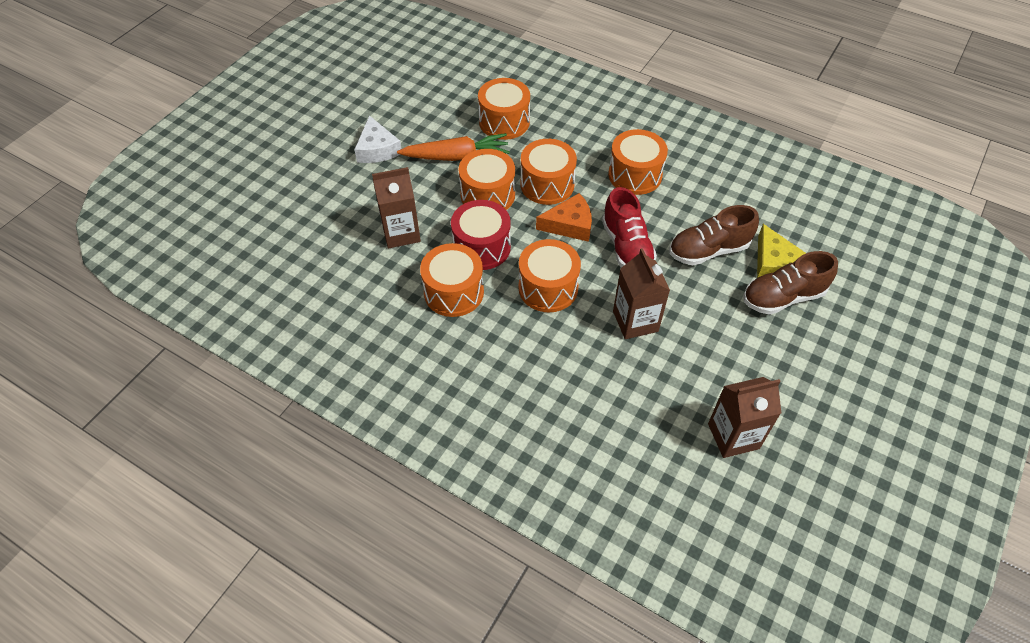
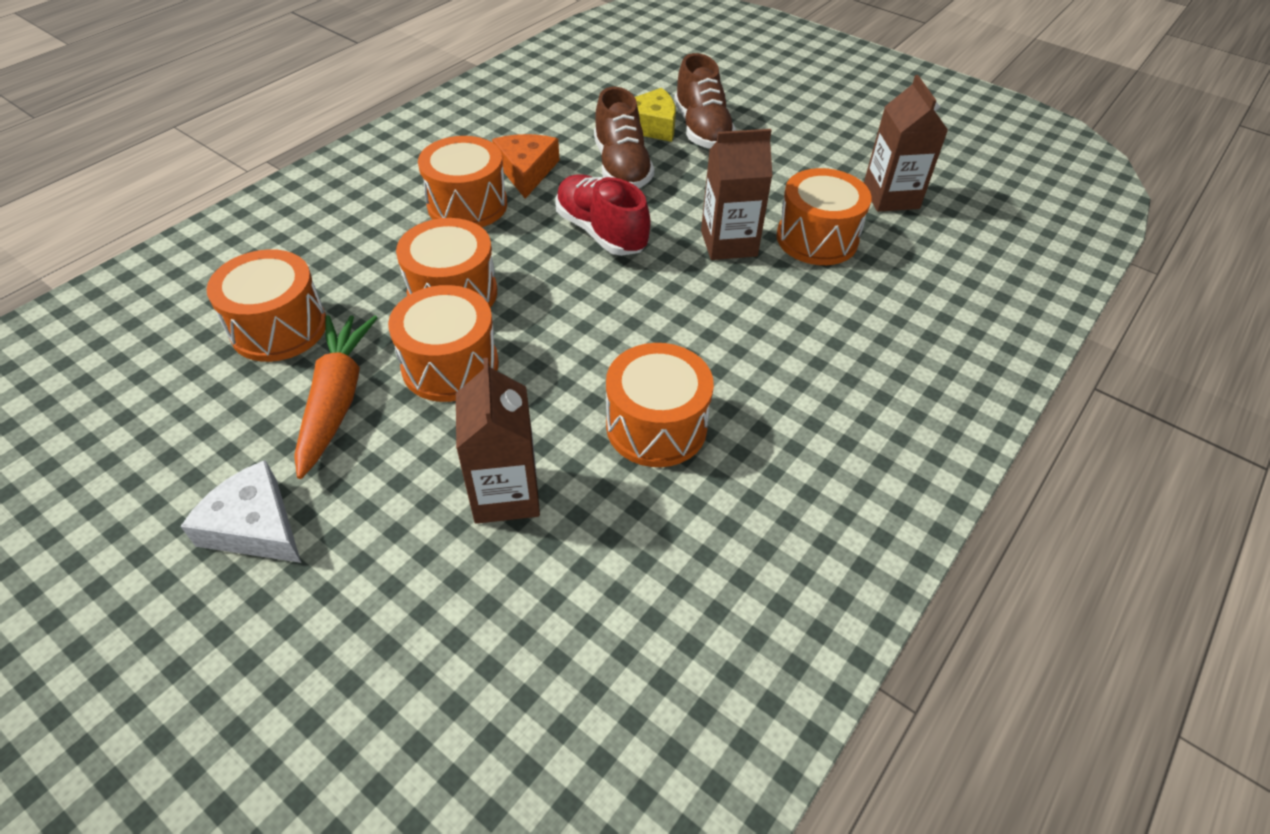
camera: 85 degrees left, 5 degrees down
white cheese [354,115,402,163] -> white cheese turned 135 degrees counterclockwise [180,460,301,563]
red drum [451,200,511,270] -> none
orange drum [518,239,581,312] -> orange drum moved to [776,168,872,265]
orange cheese [536,193,592,242] -> orange cheese moved to [492,134,560,199]
red shoe [602,187,657,267] -> red shoe turned 120 degrees counterclockwise [556,175,650,256]

